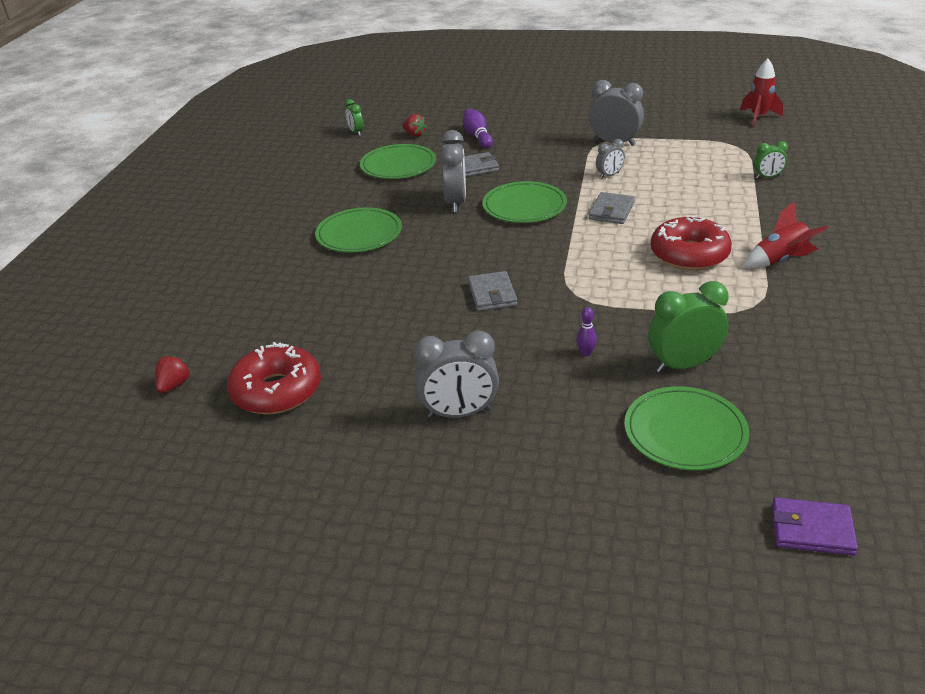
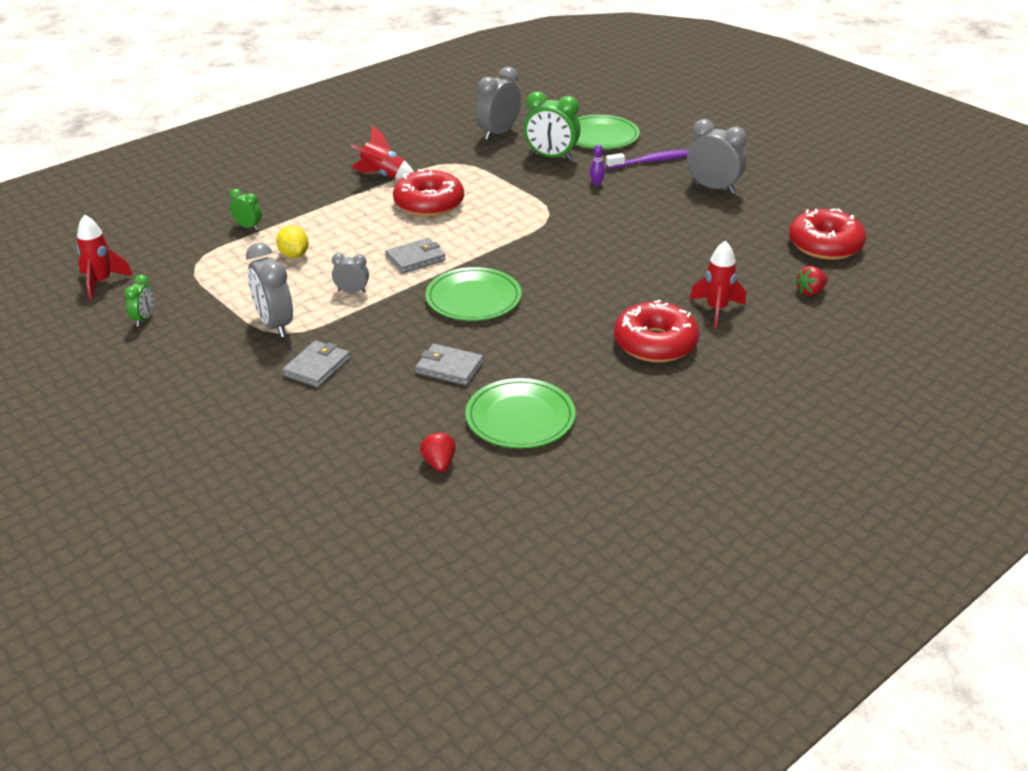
camera: 145 degrees left, 0 degrees up
red strawberry [155,355,191,393] -> red strawberry moved to [795,266,828,296]
green plate [315,207,402,252] -> red donut [614,300,699,362]
green clock [345,99,363,136] -> green clock moved to [124,275,154,326]
grey clock [440,130,466,212] -> grey clock moved to [476,67,521,140]
purple bowling pin [463,108,493,148] -> none
grey wallet [468,271,517,311] -> grey wallet moved to [282,340,350,387]
purple wallet [772,497,858,556] -> none
none -> yellow lemon [276,225,309,258]
none -> purple toothbrush [606,149,688,169]
none -> red rocket [690,240,746,328]

